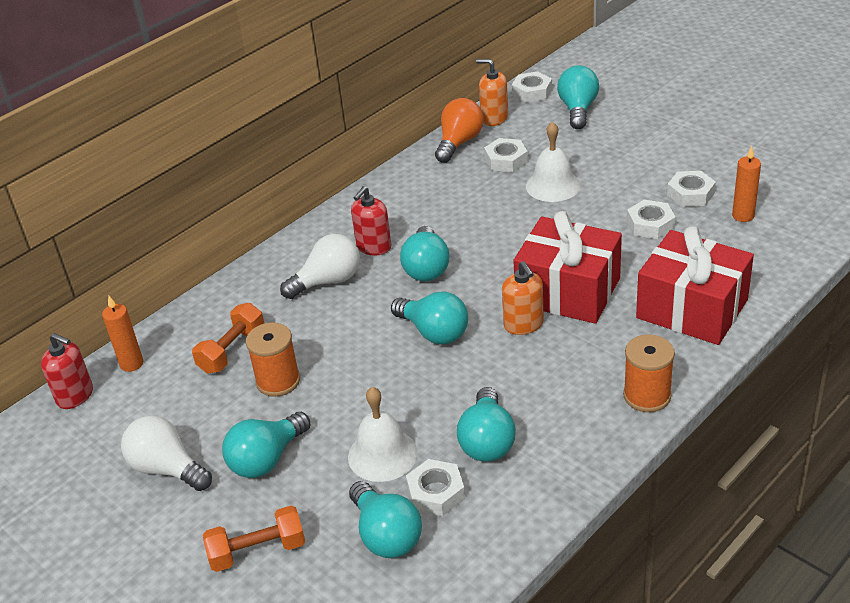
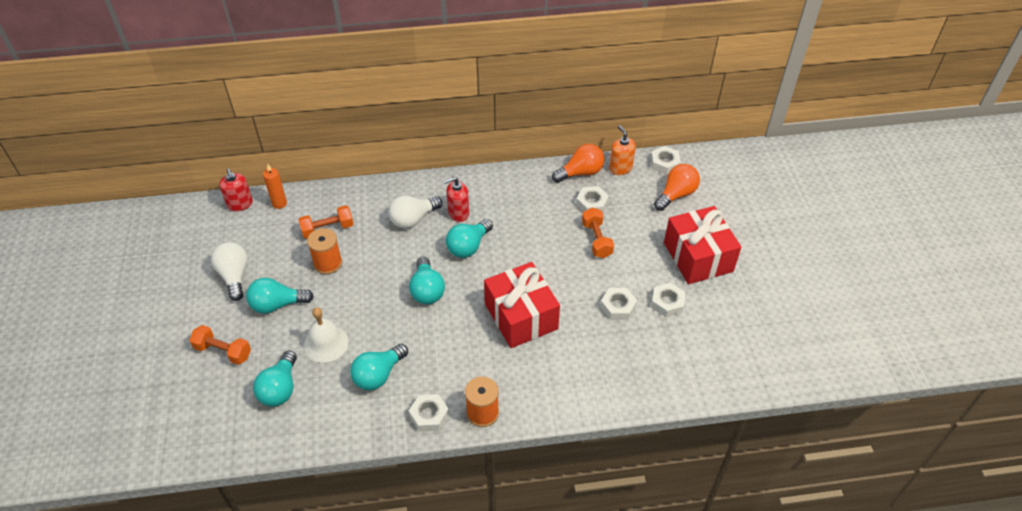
camera: 35 degrees right, 10 degrees up
white light bulb [280,234,360,299] -> white light bulb turned 135 degrees clockwise [389,195,442,229]
white nut [406,459,465,516] -> white nut moved to [409,394,449,431]
orange soap dispenser [502,261,544,335] -> none
white bell [526,122,581,202] -> orange dumbbell [582,208,614,258]
turquoise light bulb [557,65,599,129] -> orange light bulb [654,164,700,211]
red gift [636,226,754,345] -> red gift moved to [664,206,741,284]
orange candle [732,146,761,222] -> none

